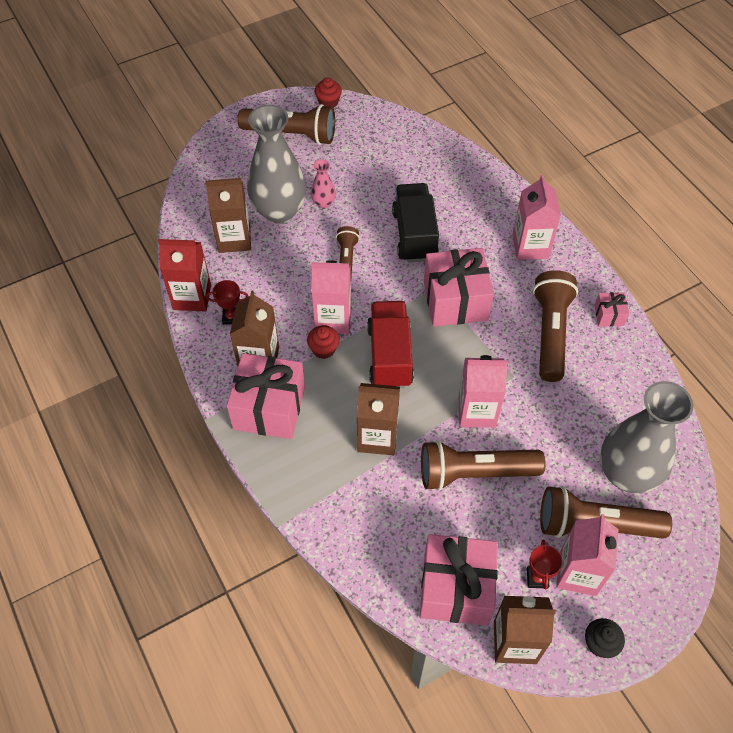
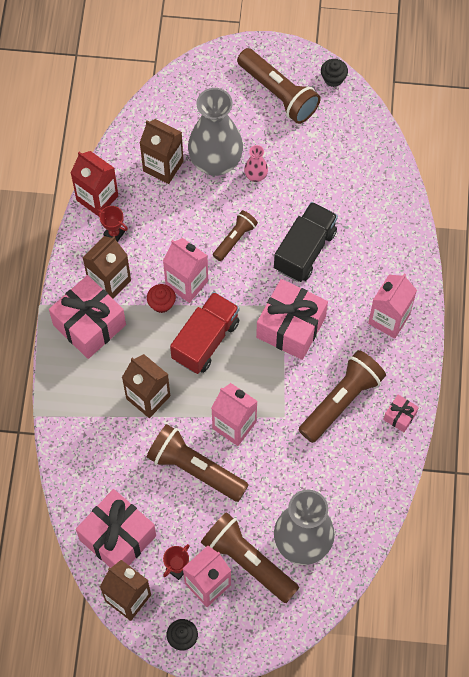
camera: 35 degrees right, 10 degrees up
red cupcake [314,77,342,108] -> black cupcake [321,59,348,87]

